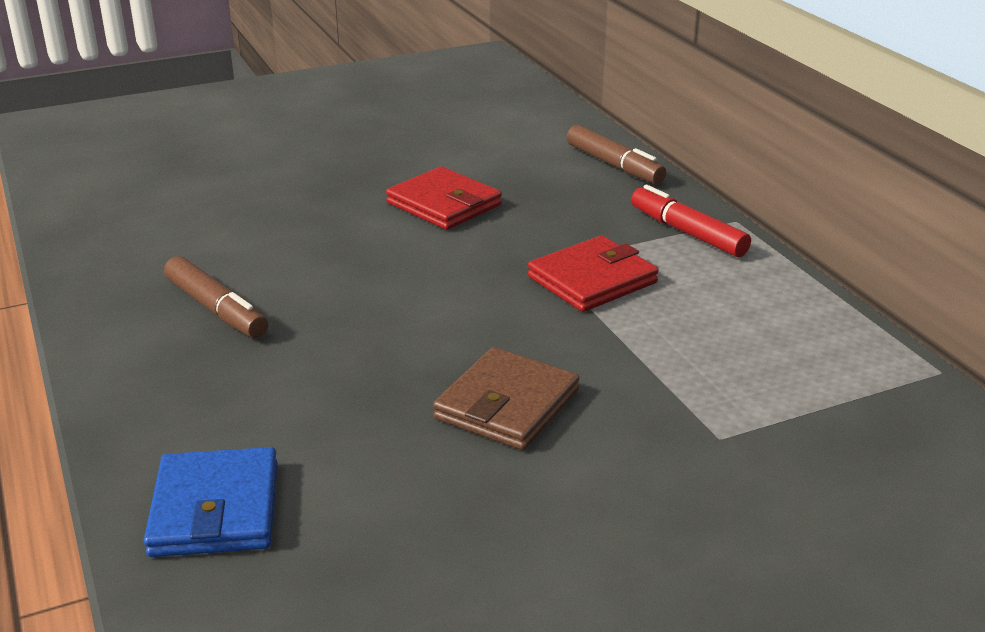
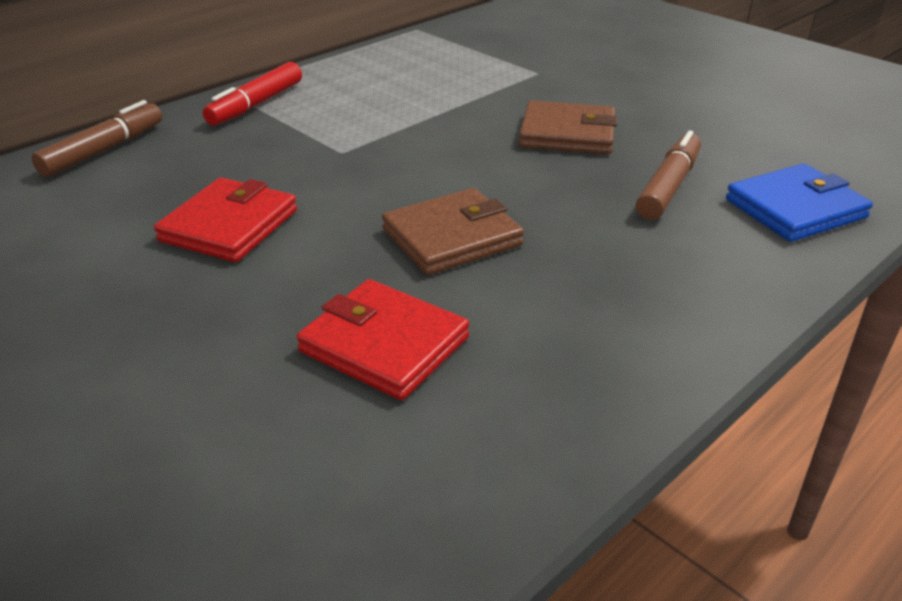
camera: 110 degrees left, 5 degrees up
brown marker [164,256,268,338] -> brown marker moved to [636,131,701,220]
red wallet [528,236,659,312] -> red wallet moved to [297,279,469,400]
none -> brown wallet [382,188,524,275]

